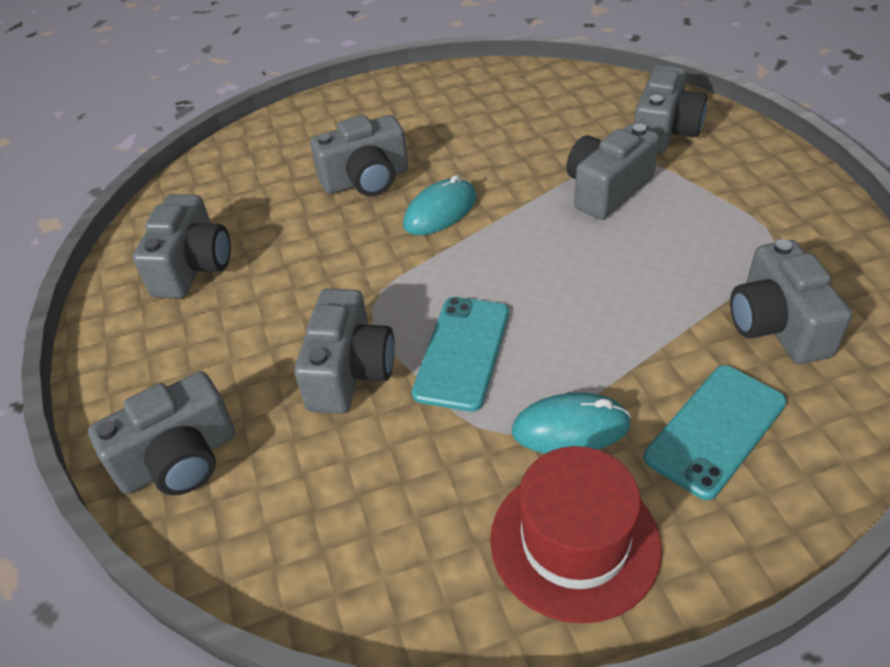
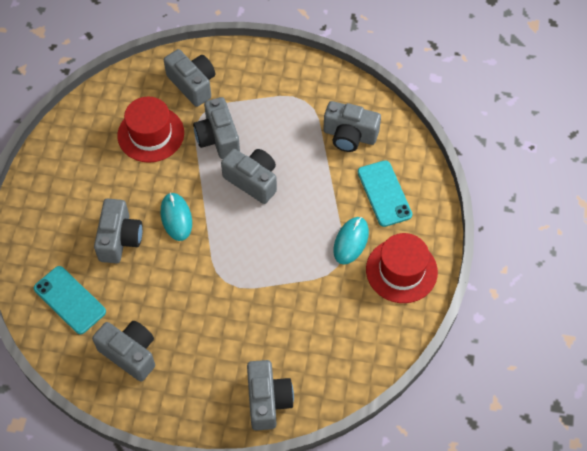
camera: 65 degrees left, 15 degrees up
grey camera [294,288,395,414] -> grey camera moved to [221,149,277,204]
turquoise phone [412,297,509,412] -> turquoise phone moved to [34,266,106,334]
none -> red hat [117,97,184,163]

